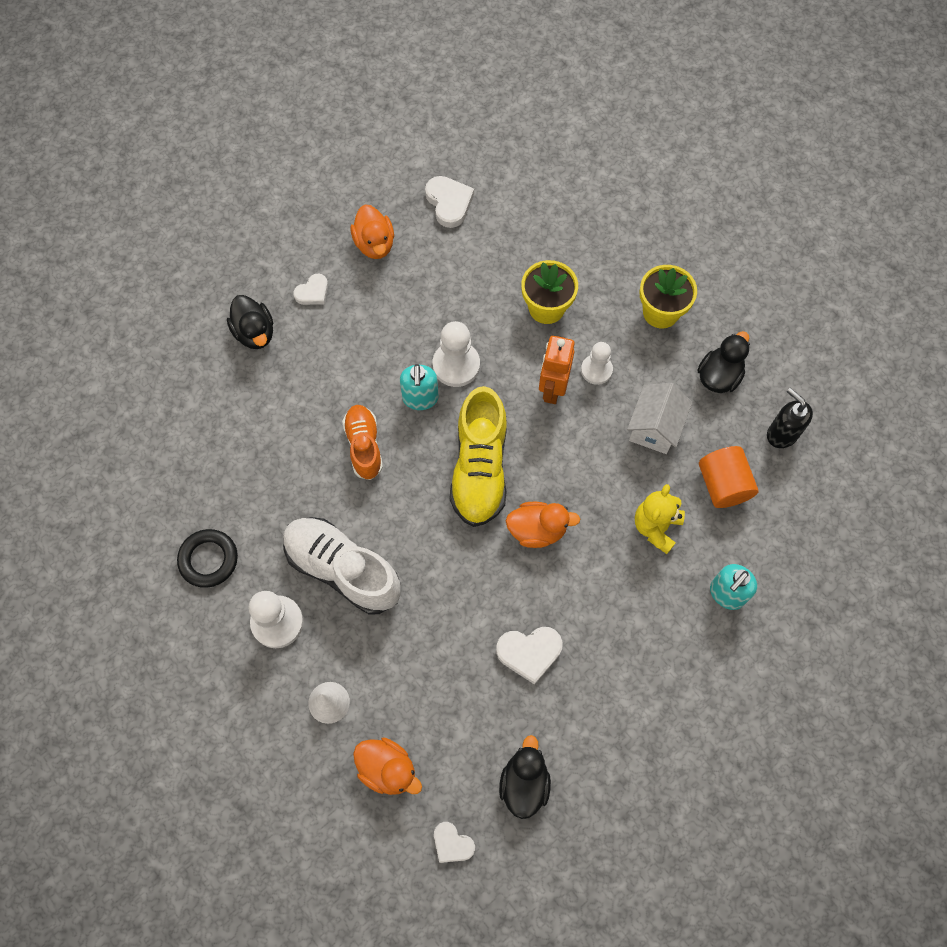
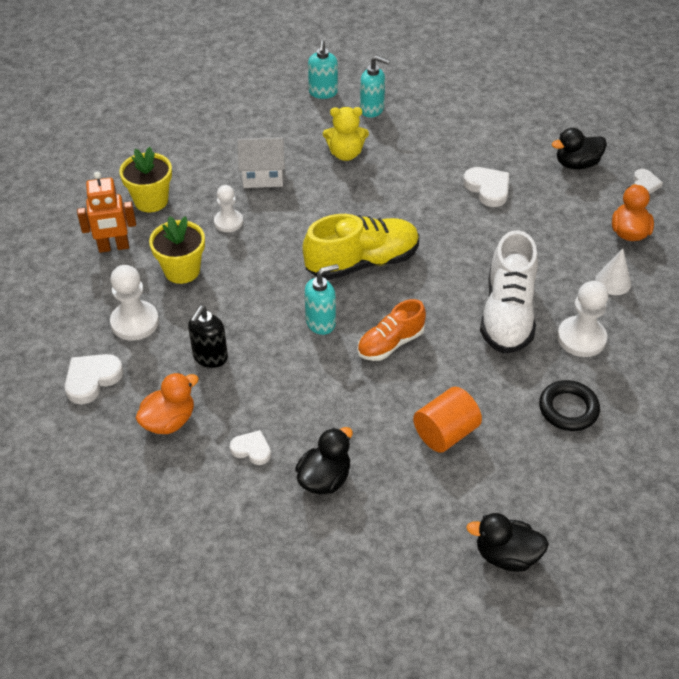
camera: 115 degrees left, 20 degrees down
white pawn [433,321,480,387] -> white pawn moved to [110,265,159,341]
orange duck [506,502,580,548] -> none
orange robot [539,336,575,404] -> orange robot moved to [77,172,136,253]
black duck [697,331,750,393] -> black duck moved to [466,513,549,572]
orange cylinder [699,446,759,508] -> orange cylinder moved to [413,387,482,453]
black soap dispenser [767,388,813,448] -> black soap dispenser moved to [188,306,228,368]
none -> turquoise soap dispenser [308,40,338,99]

